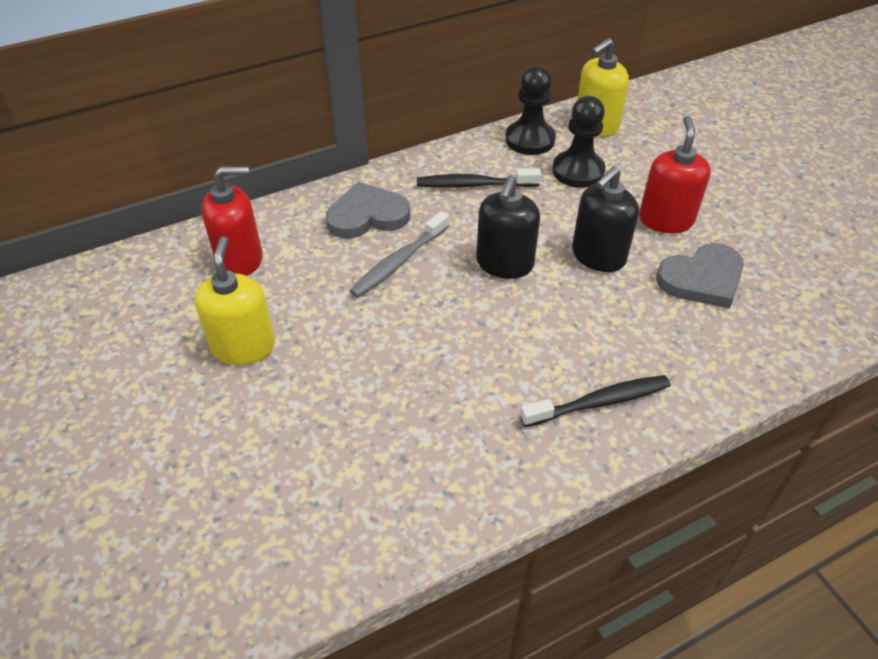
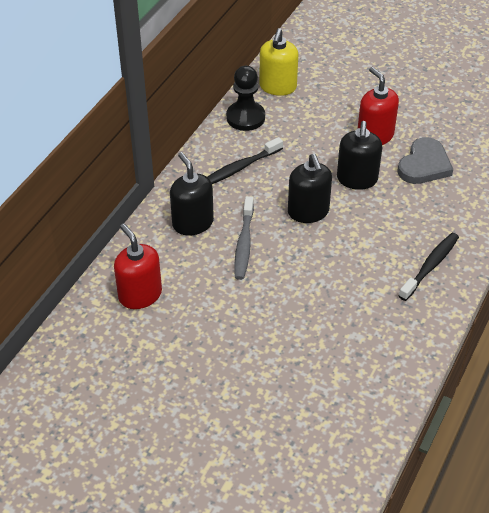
camera: 35 degrees left, 0 degrees up
yellow soap dispenser [194,237,275,365] -> none
red soap dispenser [201,166,263,276] -> red soap dispenser turned 75 degrees counterclockwise [114,224,162,309]
grey heart [326,182,411,239] -> black soap dispenser [170,152,214,235]
black pawn [552,96,606,188] -> none

